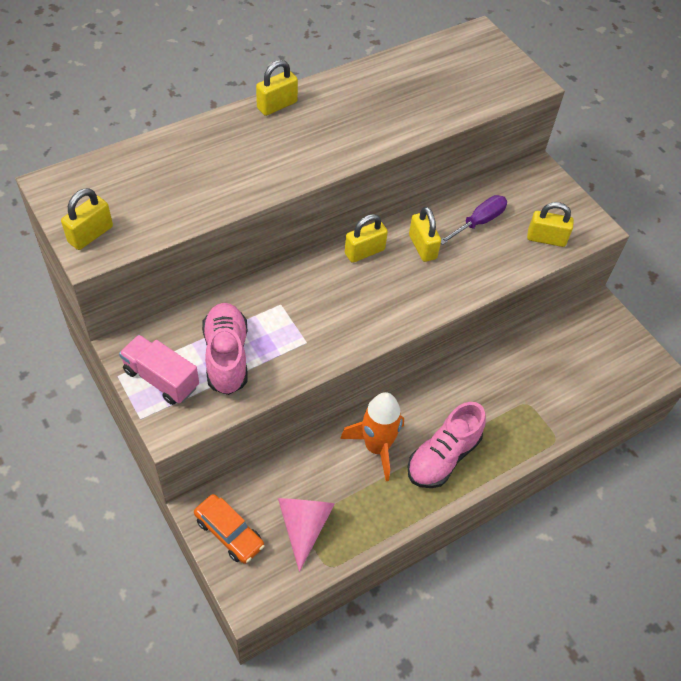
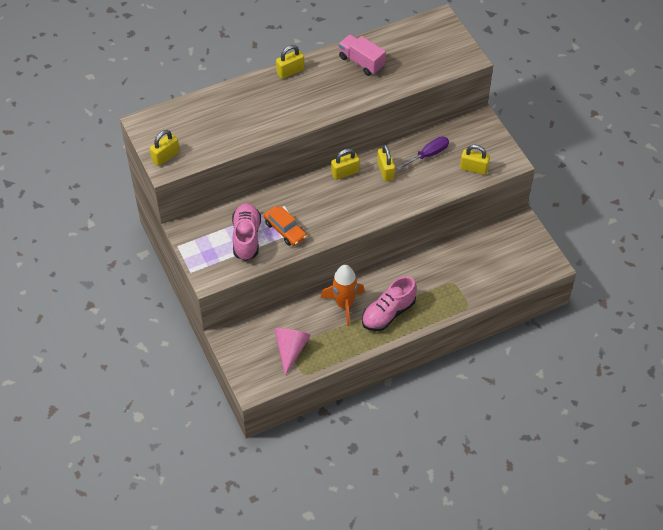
camera: 10 degrees right, 0 degrees up
pink truck [119,335,199,405] -> pink truck moved to [339,35,386,76]
orange car [194,494,265,564] -> orange car moved to [264,206,307,246]

